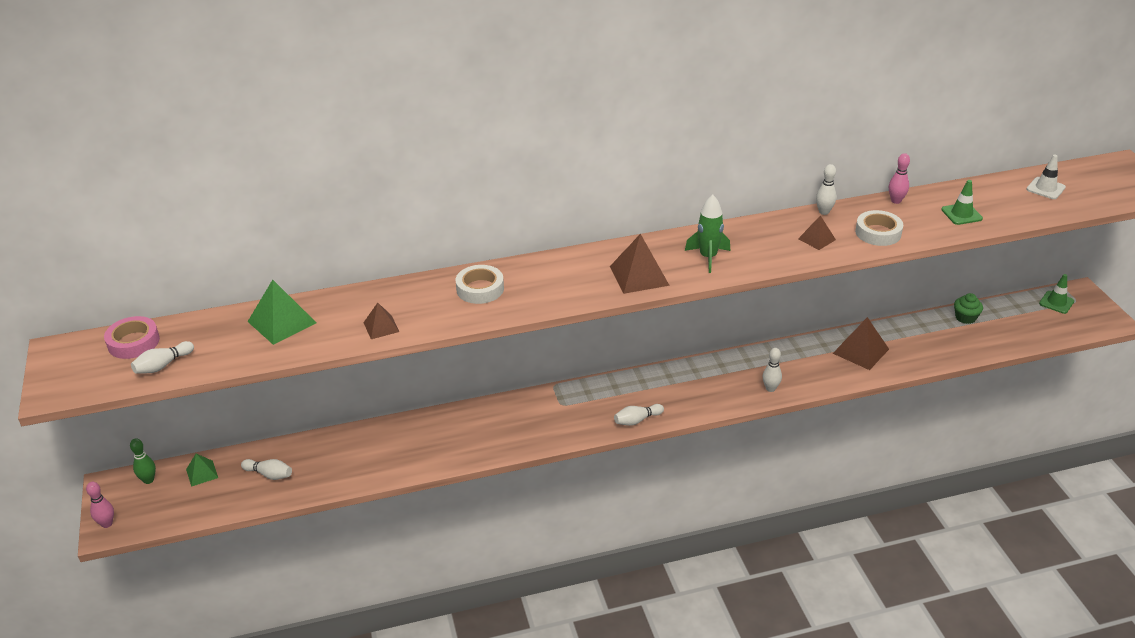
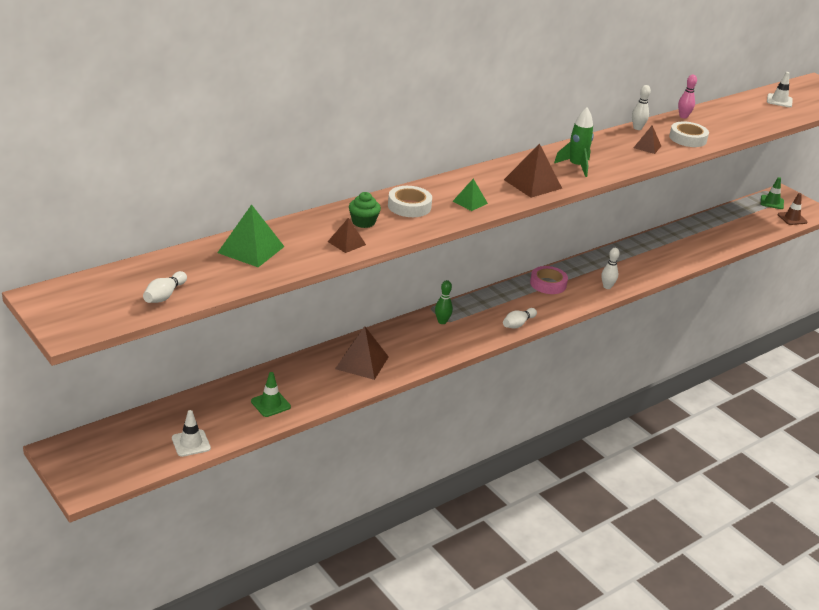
camera: 25 degrees left, 5 degrees down
pink bowling pin [86,482,114,528] -> none
pink tape [104,316,160,359] -> pink tape moved to [530,266,568,294]
green bowling pin [130,438,156,484] -> green bowling pin moved to [435,280,453,324]
green pyramid [186,454,218,487] -> green pyramid moved to [452,179,488,211]
white bowling pin [241,459,292,480] -> none
brown pyramid [833,317,889,370] -> brown pyramid moved to [335,326,389,380]
green traffic cone [941,180,983,225] -> green traffic cone moved to [251,372,291,417]
green cupcake [954,293,983,324] -> green cupcake moved to [349,192,381,228]
none -> white traffic cone [172,410,211,457]
none -> brown traffic cone [778,193,808,225]

